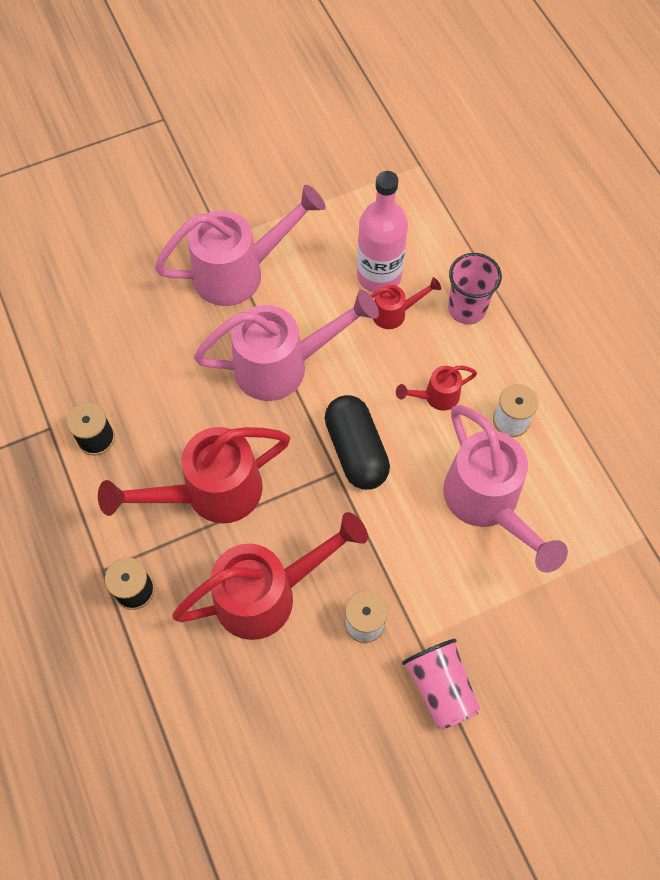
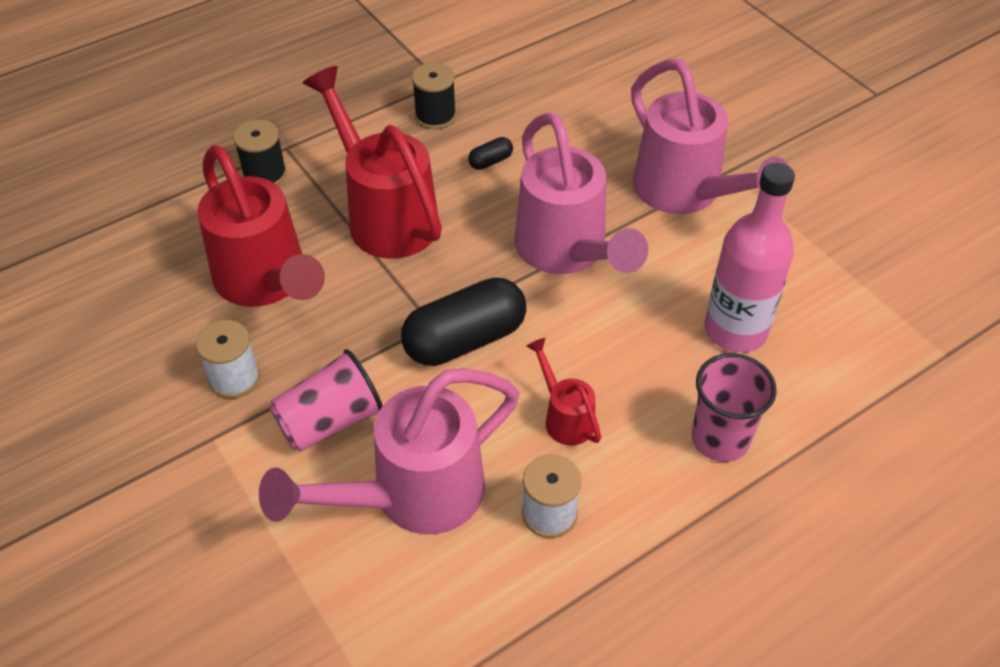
camera: 80 degrees right, 15 degrees down
red watering can [371,277,441,329] -> none
pink cup [402,639,480,730] -> pink cup moved to [269,349,383,452]
none -> black capsule [468,137,513,170]

